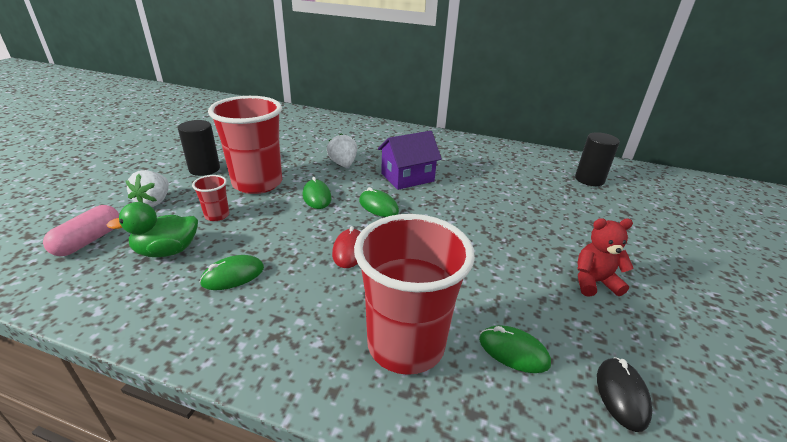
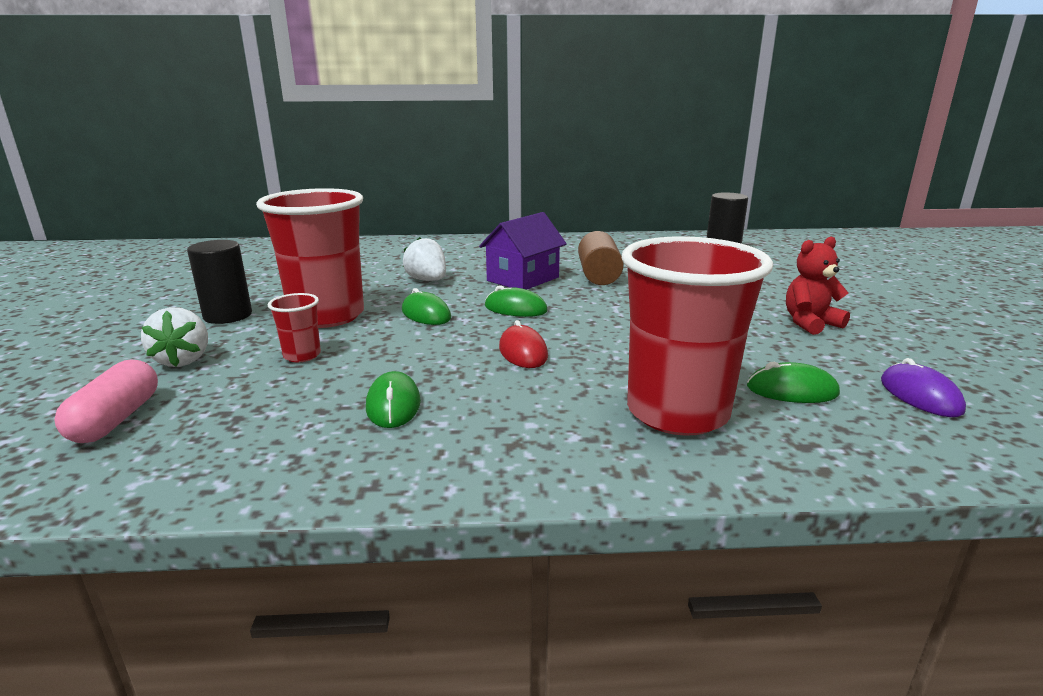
camera: 20 degrees left, 10 degrees down
green duck [107,202,198,257] -> none
green mouse [199,255,264,290] -> green mouse turned 45 degrees counterclockwise [366,371,421,428]
black mouse [597,357,652,432] -> purple mouse [881,358,966,417]
none -> brown cylinder [578,231,624,285]

